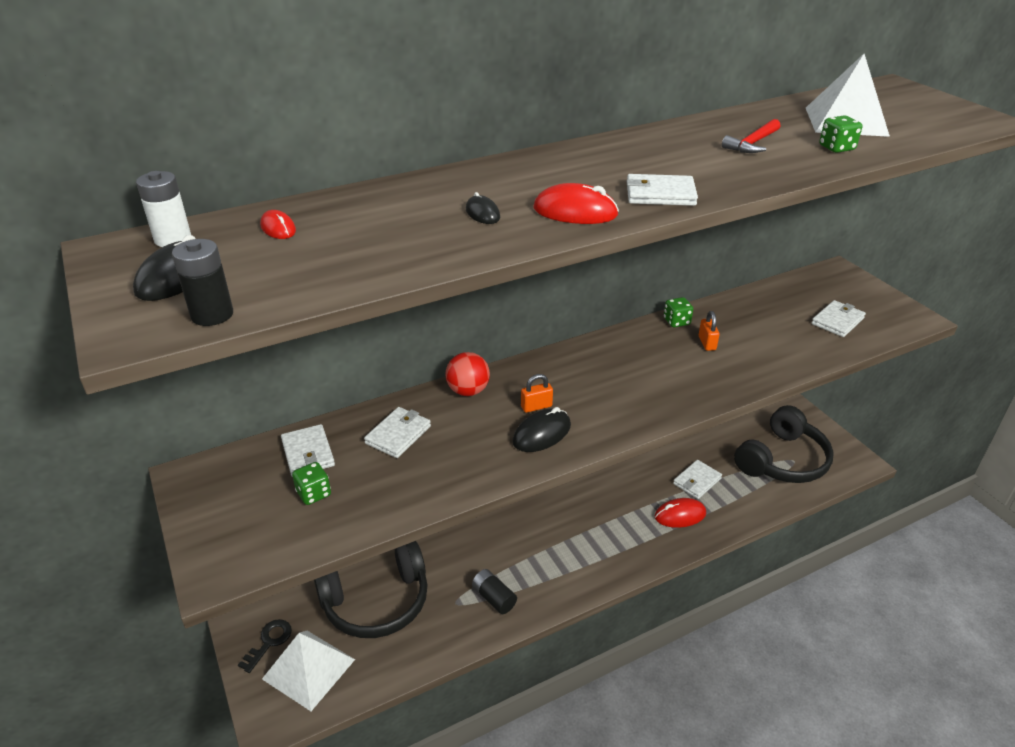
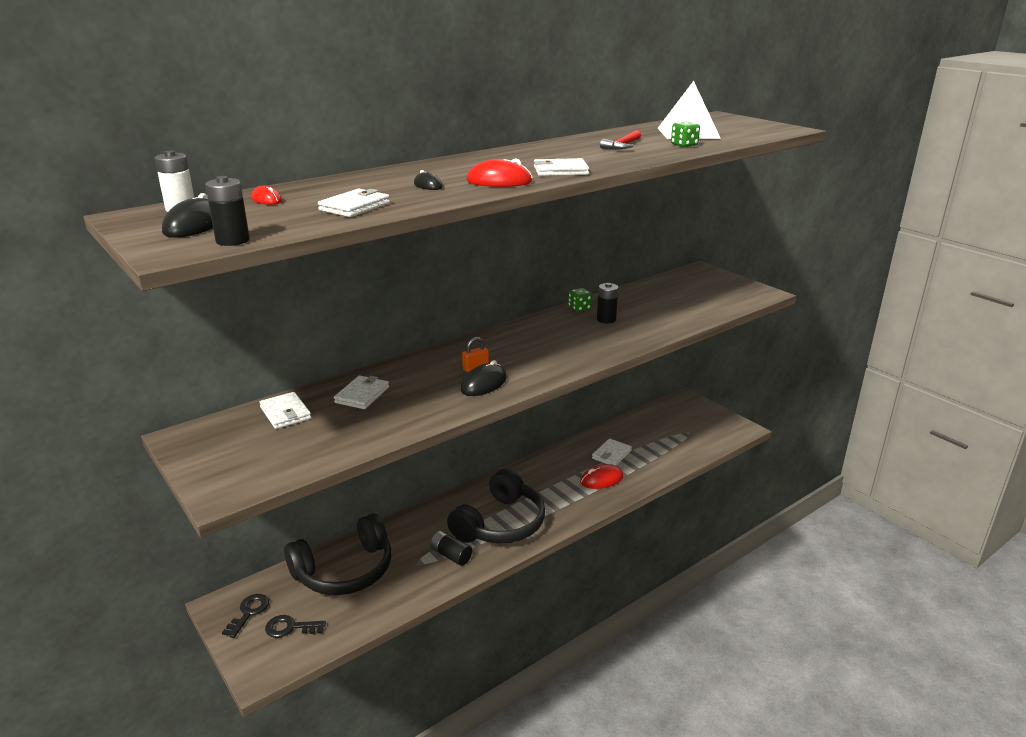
camera: 10 degrees left, 10 degrees down
white pyramid [262,631,355,711] -> black key [265,615,326,638]
green dice [292,462,331,505] -> none
red ball [446,352,490,396] -> none
orange padlock [699,311,720,351] -> black battery [597,283,618,323]
black headphones [734,405,834,483] -> black headphones moved to [447,469,545,544]
white wallet [812,300,866,337] -> white wallet moved to [318,189,390,217]

